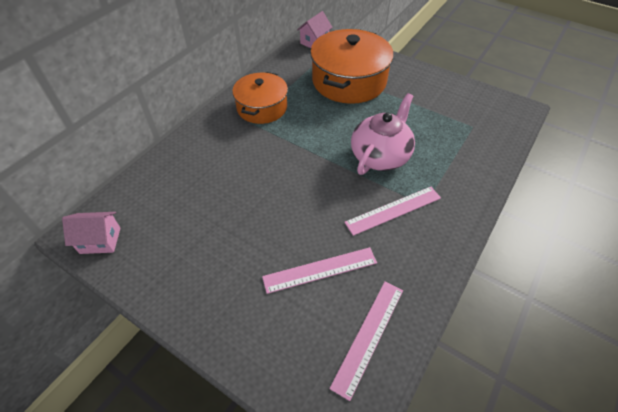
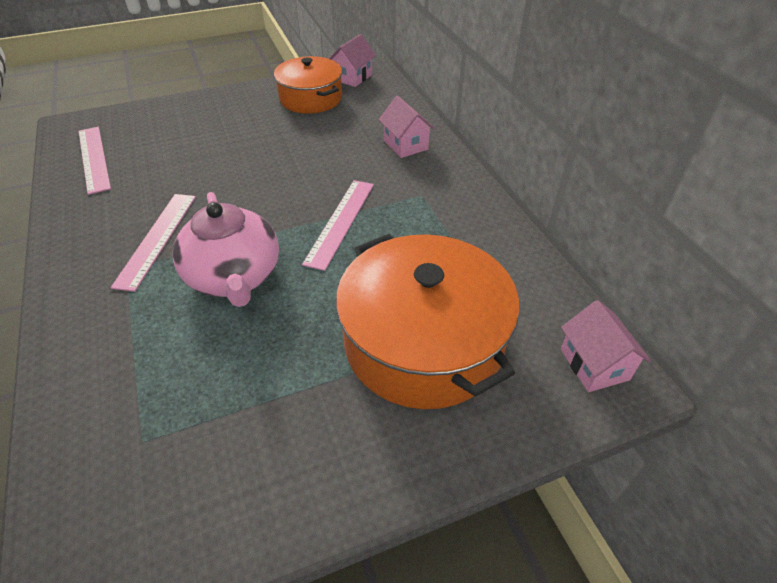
camera: 125 degrees right, 5 degrees down
orange pot [232,72,288,124] -> orange pot moved to [274,56,342,114]
pink ruler [262,247,377,294] -> pink ruler moved to [302,180,374,271]
none -> pink house [379,96,435,158]

